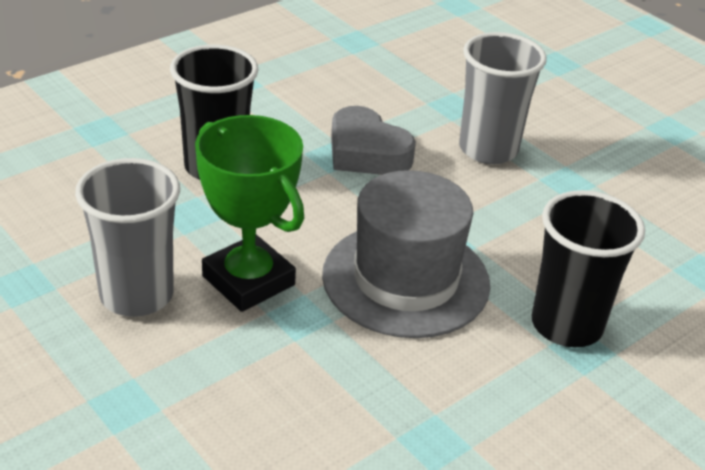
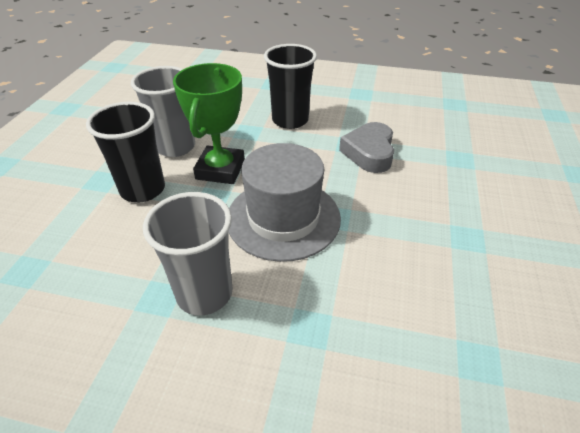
camera: 55 degrees right, 5 degrees up
grey cup [459,32,547,164] -> grey cup moved to [143,192,232,315]
black cup [531,190,645,347] -> black cup moved to [86,102,165,202]

